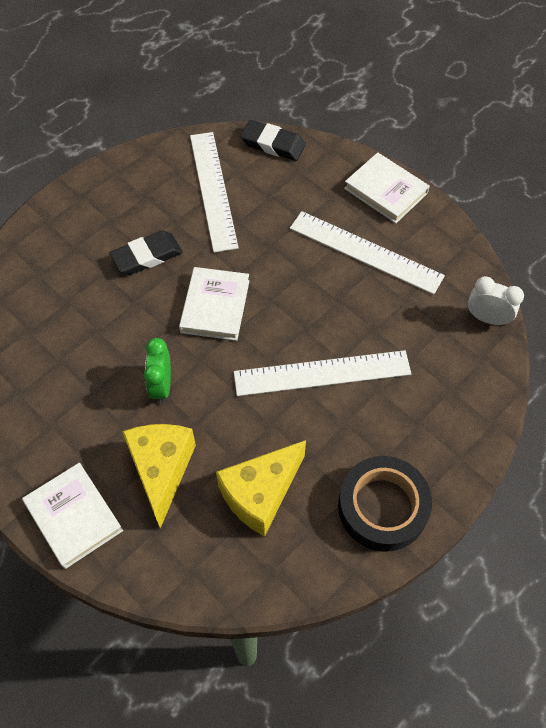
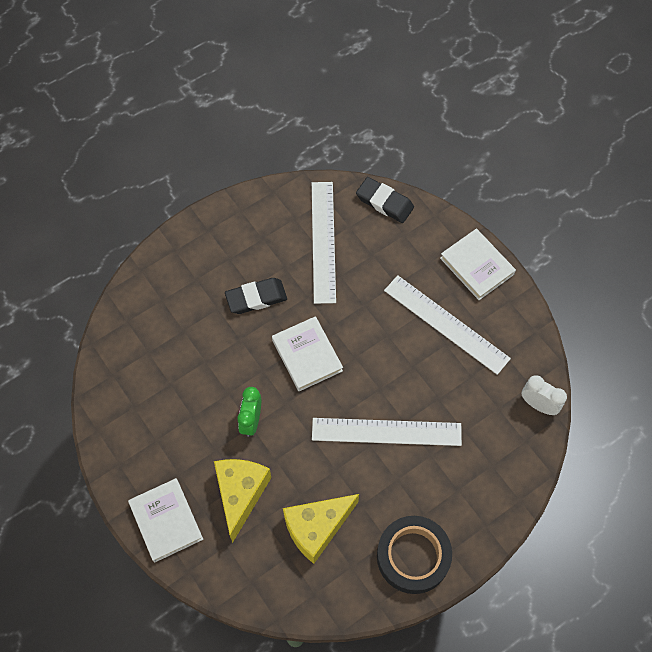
camera: 10 degrees right, 5 degrees up
white book [179,267,249,341] -> white book turned 45 degrees counterclockwise [272,316,343,391]

